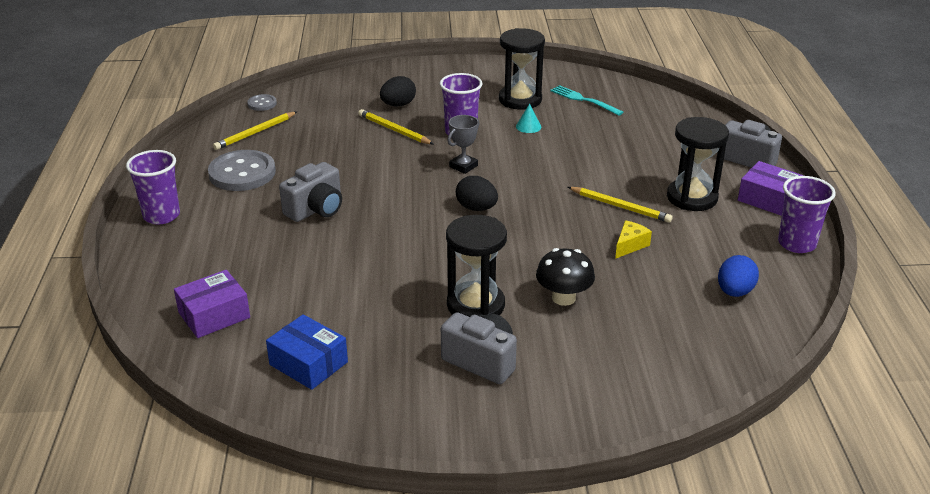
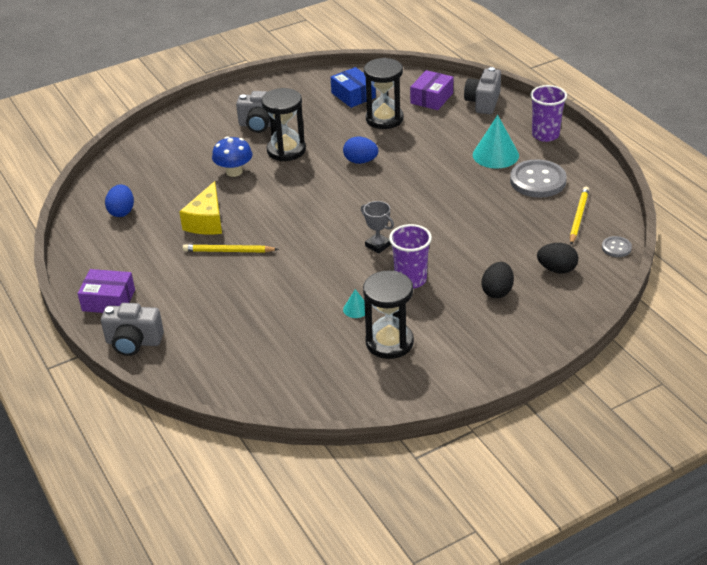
camera: 155 degrees right, 5 degrees up
blue box [266,314,348,390] -> blue box turned 45 degrees clockwise [331,67,376,108]
grey camera [279,162,342,222] -> grey camera moved to [464,67,501,114]
yellow pencil [358,109,434,144] -> none
grey trophy [448,115,479,174] -> grey trophy turned 60 degrees counterclockwise [361,201,394,253]
black egg [456,176,498,211] -> black egg moved to [537,243,578,273]
black mushroom [536,248,595,306] -> blue mushroom [212,136,252,177]
turquoise fork [550,85,623,116] -> none
yellow cheese [615,220,652,259] -> yellow cheese [179,181,222,234], size x1.70
black hourglass [667,117,729,211] -> black hourglass moved to [364,58,404,129]
purple cup [778,176,836,253] -> none
none -> blue egg [343,137,378,164]
none -> turquoise cone [473,115,519,169]

